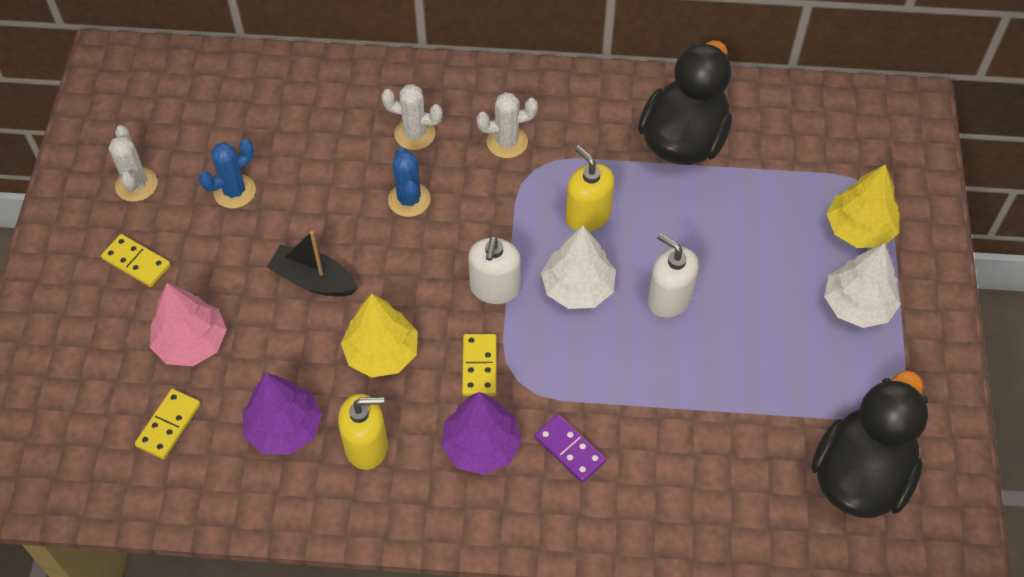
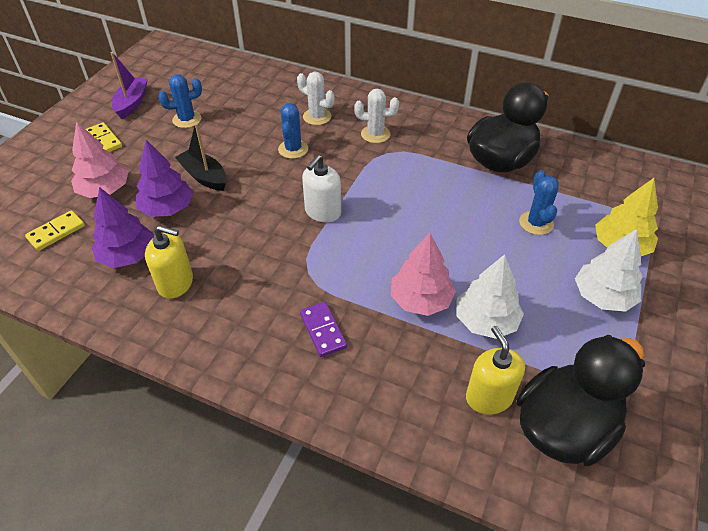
camera: 20 degrees right, 10 degrees down
white cactus [108,125,158,202] -> purple boat [111,52,148,119]
yellow tree [341,294,418,378] -> none
purple tree [441,392,522,475] -> purple tree moved to [136,140,193,217]
yellow domino [462,334,497,396] -> none
white tree [541,226,616,309] -> white tree moved to [457,254,524,339]
yellow soap dispenser [566,145,614,232] -> yellow soap dispenser moved to [466,326,525,415]
white soap dispenser [648,233,699,318] -> none
none -> pink tree [391,233,456,316]
none -> blue cactus [519,170,559,235]

